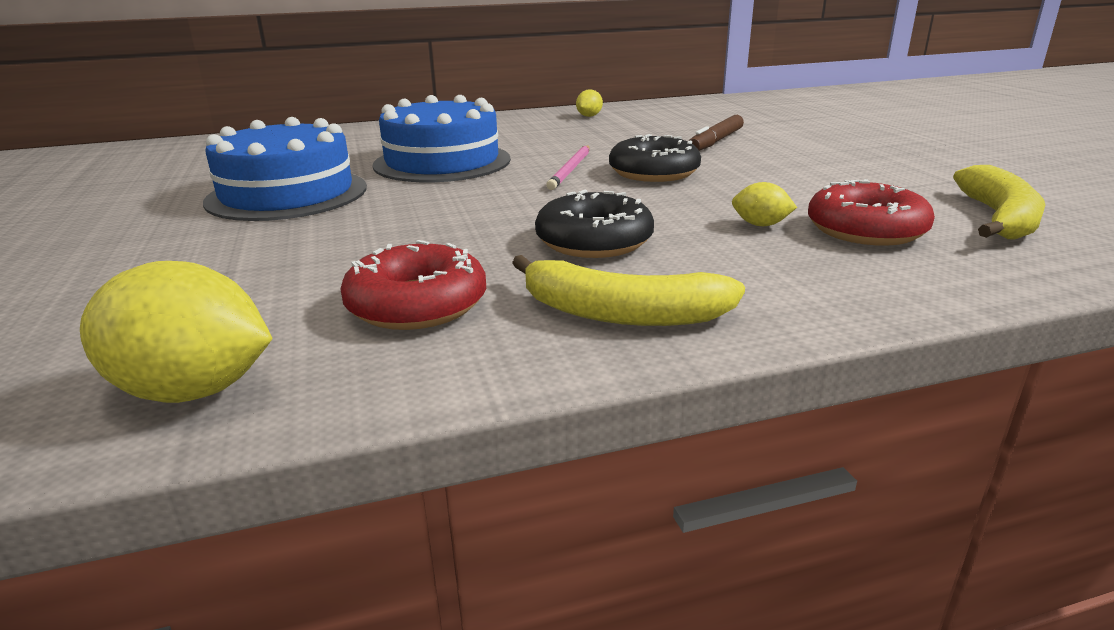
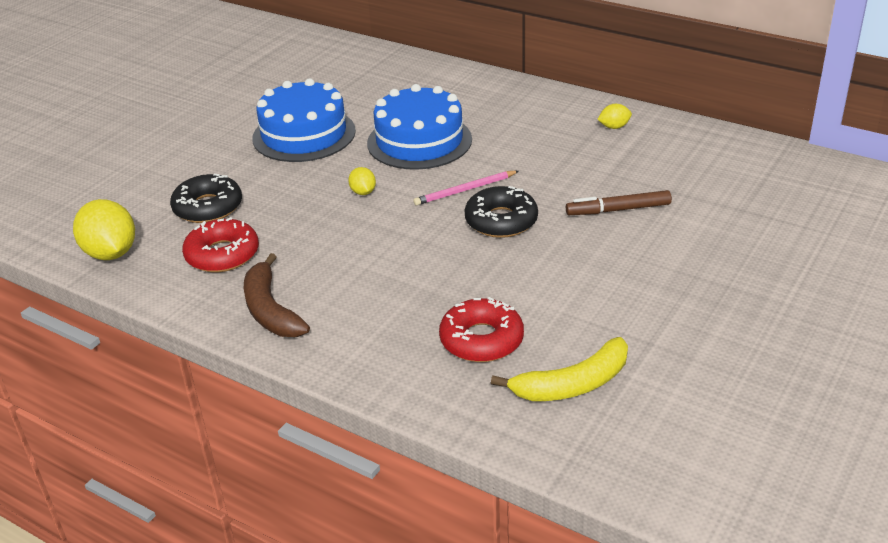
camera: 50 degrees right, 10 degrees up
yellow banana [512,255,745,326] -> brown banana [244,253,310,337]
black donut [535,190,654,258] -> black donut moved to [170,174,242,223]
yellow lemon [732,182,797,226] -> yellow lemon moved to [348,167,376,195]

